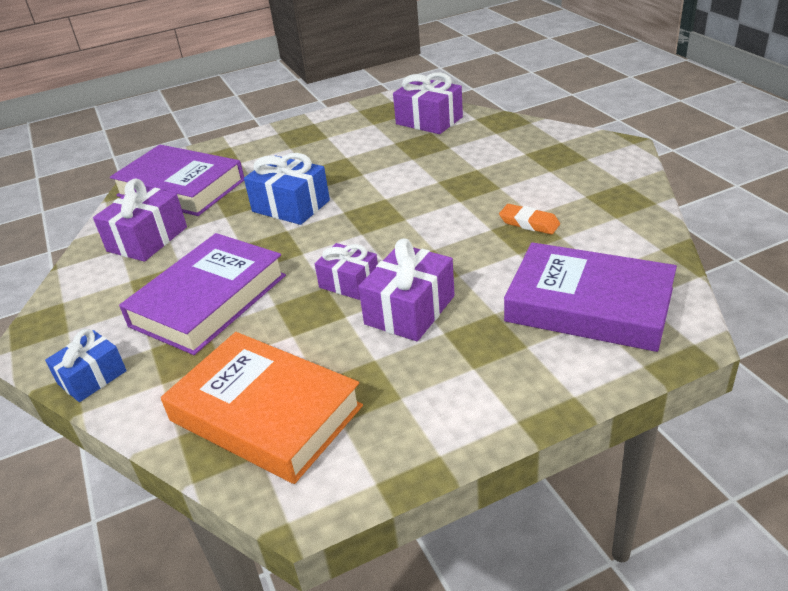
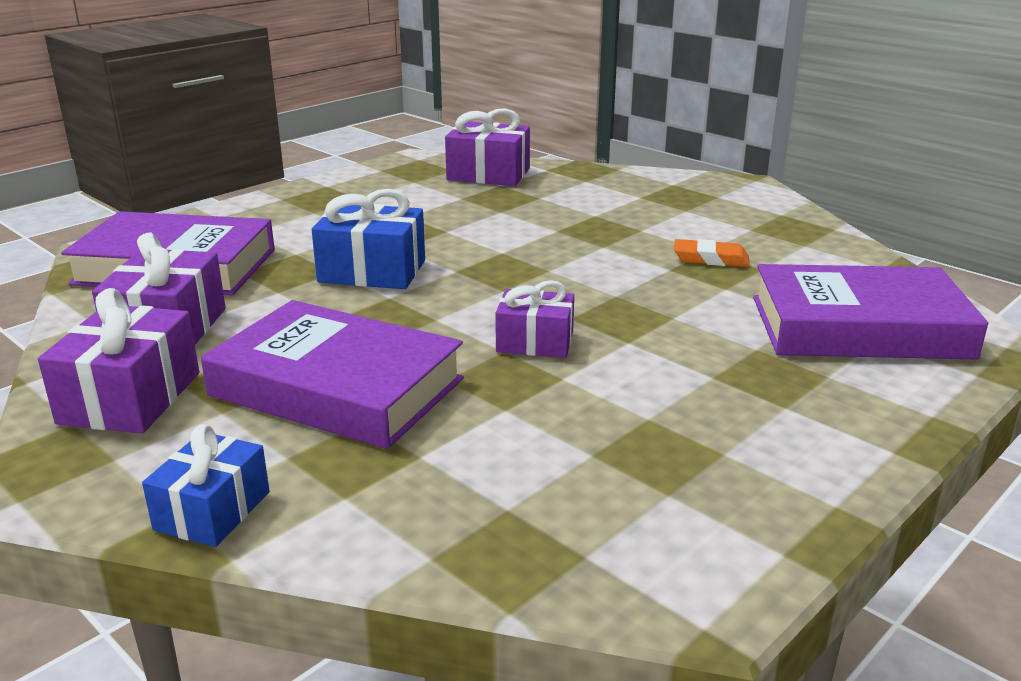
camera: 25 degrees left, 10 degrees down
purple book [119,233,286,355] -> purple book turned 75 degrees counterclockwise [201,300,464,449]
orange book [161,332,363,484] -> none
purple gift [358,238,455,341] -> purple gift moved to [38,288,199,433]

